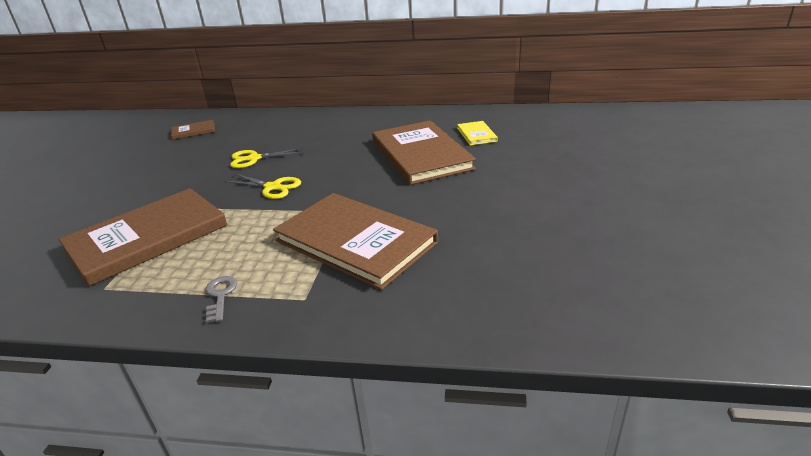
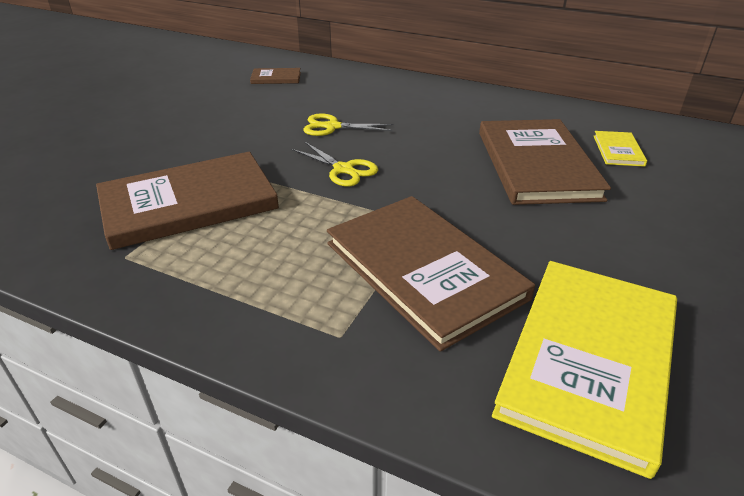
camera: 15 degrees right, 5 degrees up
grey key [206,276,237,323] -> none
none -> yellow book [492,261,677,479]

